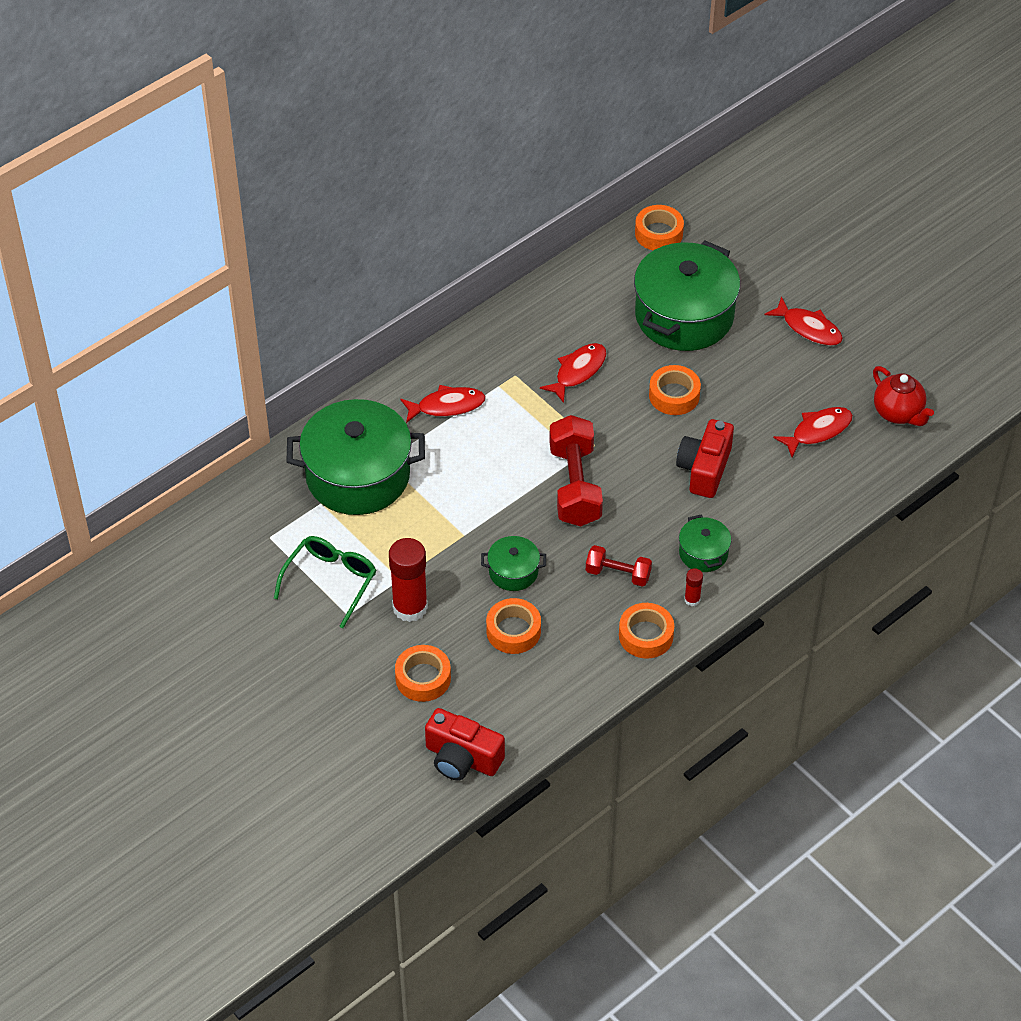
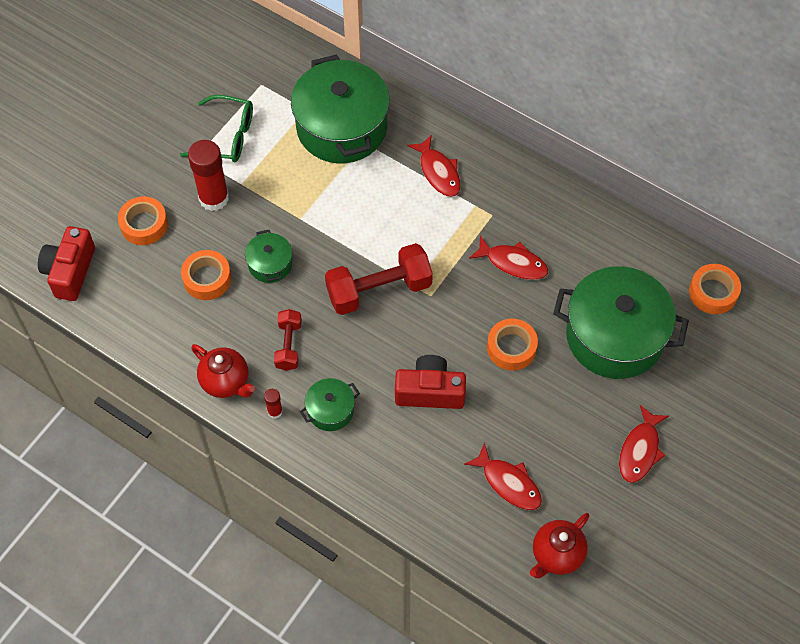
camera: 75 degrees right, 10 degrees up
orange tape [619,603,674,659] -> red teapot [191,344,255,398]

